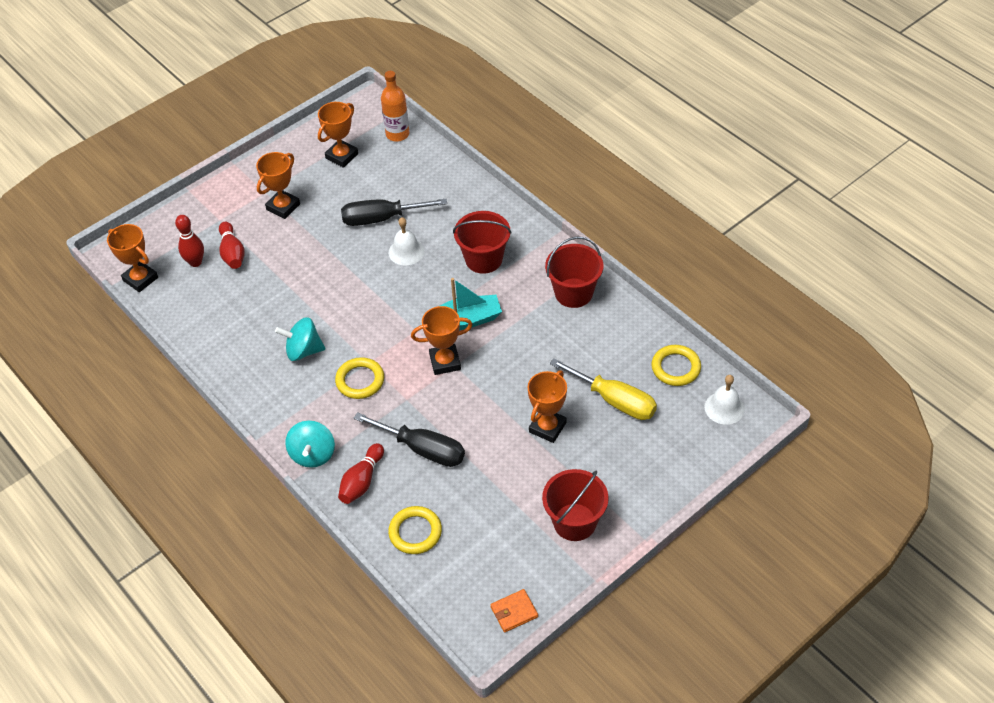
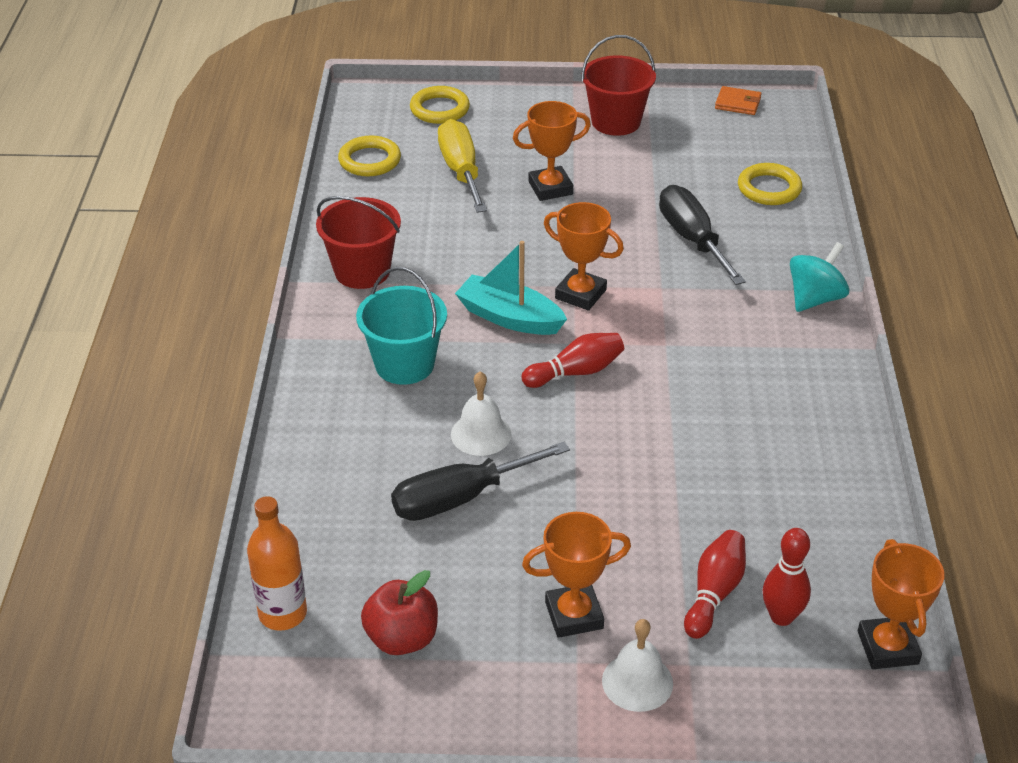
camera: 140 degrees left, 10 degrees down
turquoise spinning top [275,317,325,361] -> none
orange trophy [318,102,358,168] -> red apple [361,570,438,655]
yellow ring [335,357,384,399] -> yellow ring moved to [410,86,470,124]
red bowling pin [338,443,384,504] -> red bowling pin moved to [521,333,624,388]
black screwdriver [341,199,447,226] -> black screwdriver turned 120 degrees clockwise [391,442,570,521]
red bucket [453,211,512,274] -> turquoise bucket [356,267,447,385]
white bell [705,375,745,425] -> white bell moved to [602,619,673,712]

